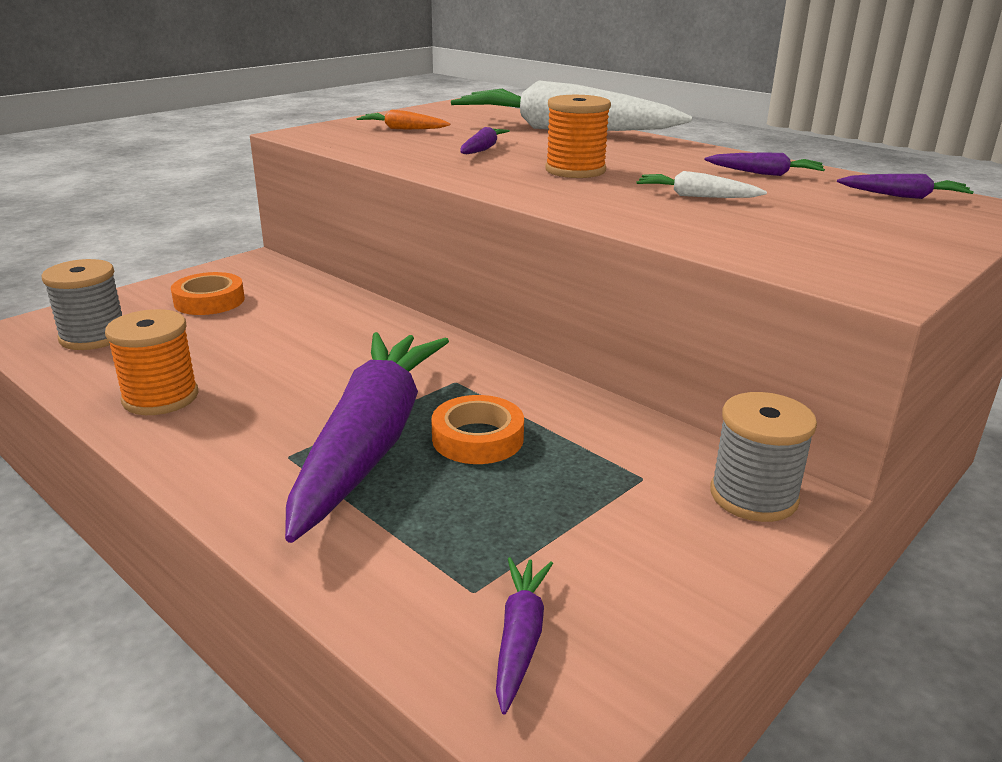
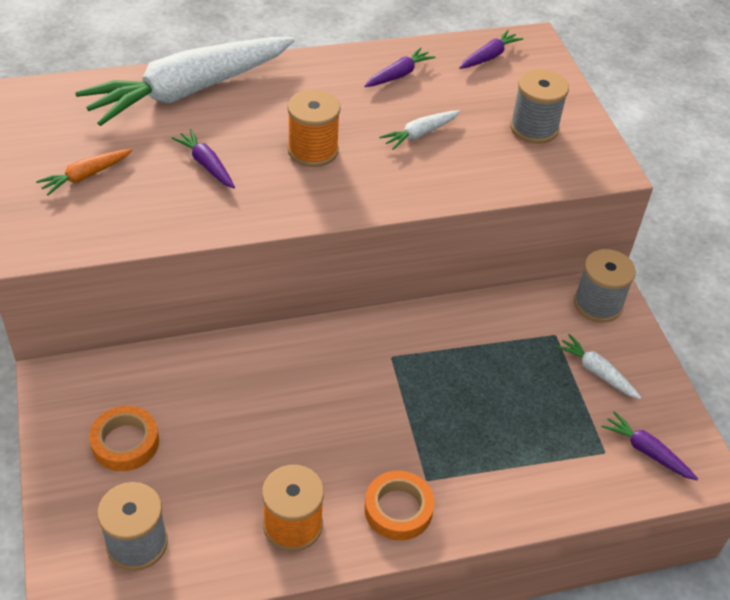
camera: 60 degrees left, 20 degrees up
purple carrot [285,332,449,543] -> none
orange tape [431,395,524,464] -> orange tape moved to [364,471,435,540]
none -> grey spool [510,69,569,144]
none -> white carrot [555,334,641,399]

